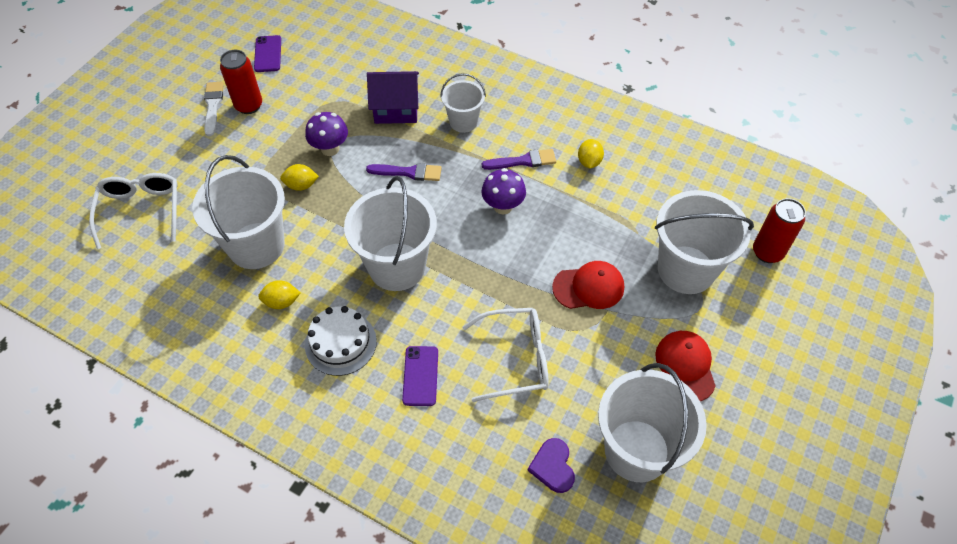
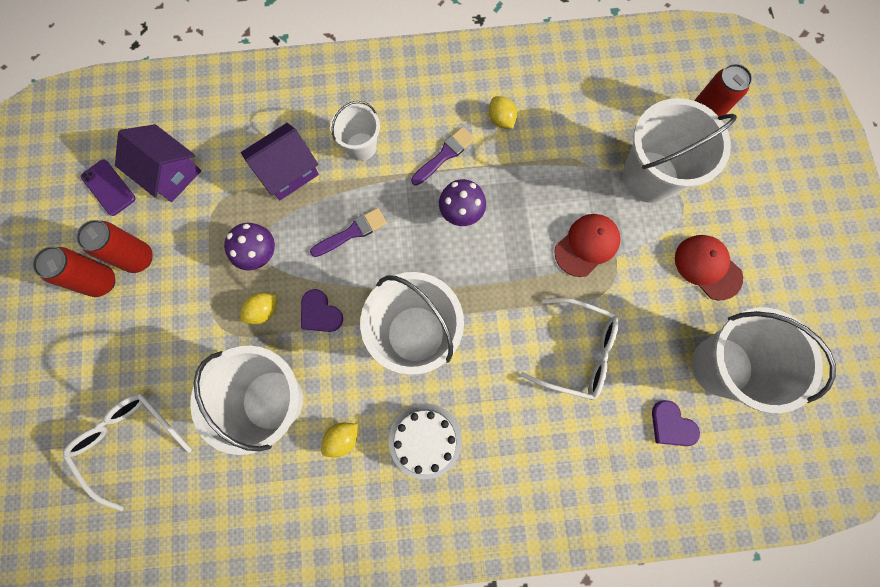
camera: 35 degrees left, 20 degrees up
white brush [204,82,224,136] -> red can [32,247,115,297]
purple phone [402,346,438,406] -> none
white glasses [463,308,549,402] -> white glasses turned 60 degrees clockwise [520,298,619,400]
none -> purple house [115,124,201,202]
none -> purple heart [301,289,343,332]

